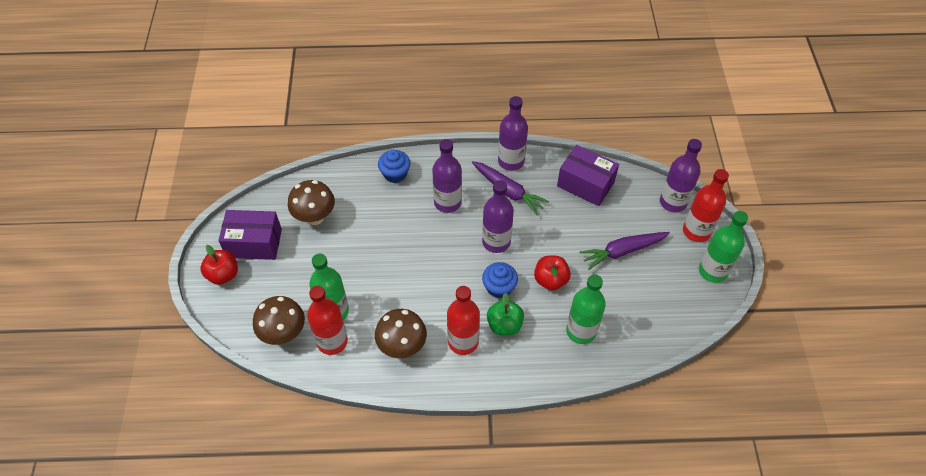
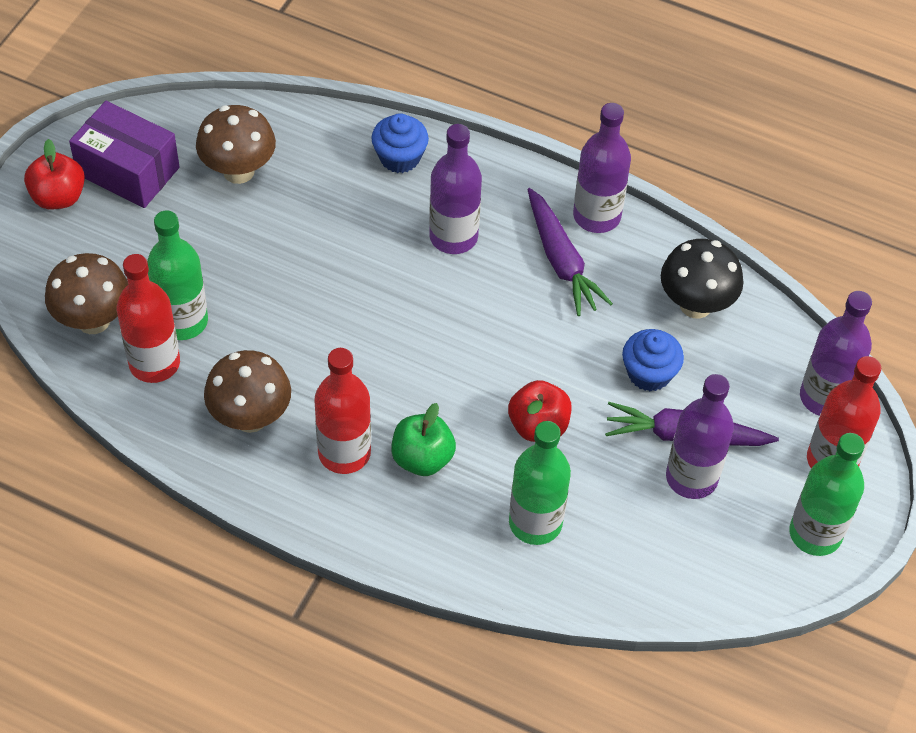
camera: 25 degrees right, 0 degrees up
purple bottle [482,180,514,253] -> purple bottle moved to [666,374,734,499]
blue cupcake [482,262,518,298] -> blue cupcake moved to [622,329,684,392]
purple box [557,145,619,206] -> black mushroom [661,239,744,319]

